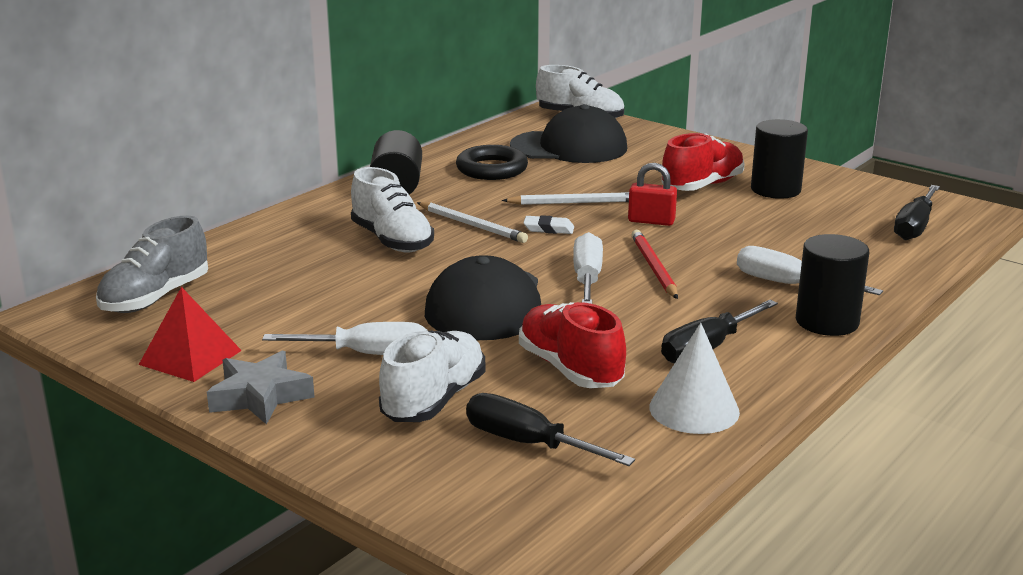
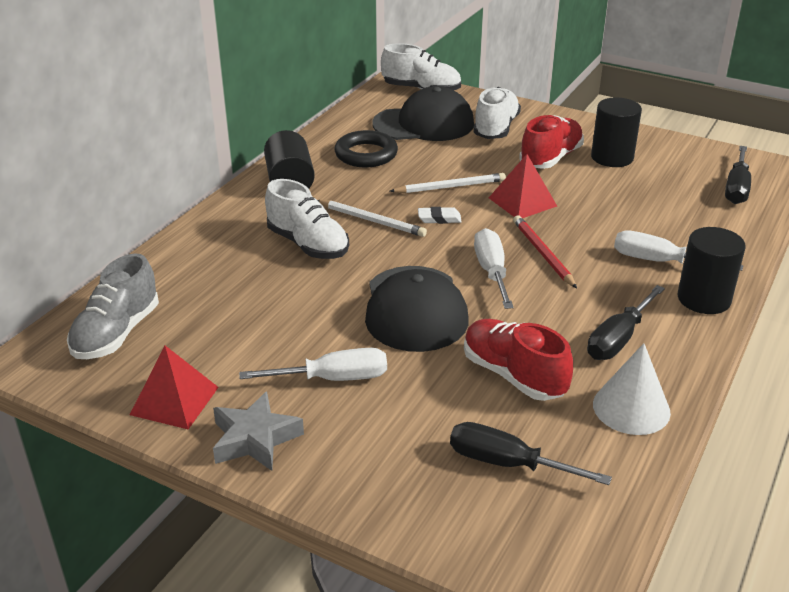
camera: 10 degrees left, 10 degrees up
white shoe [379,330,486,422] -> white shoe moved to [473,87,521,139]
red padlock [628,163,677,226] -> red pyramid [489,154,557,218]

